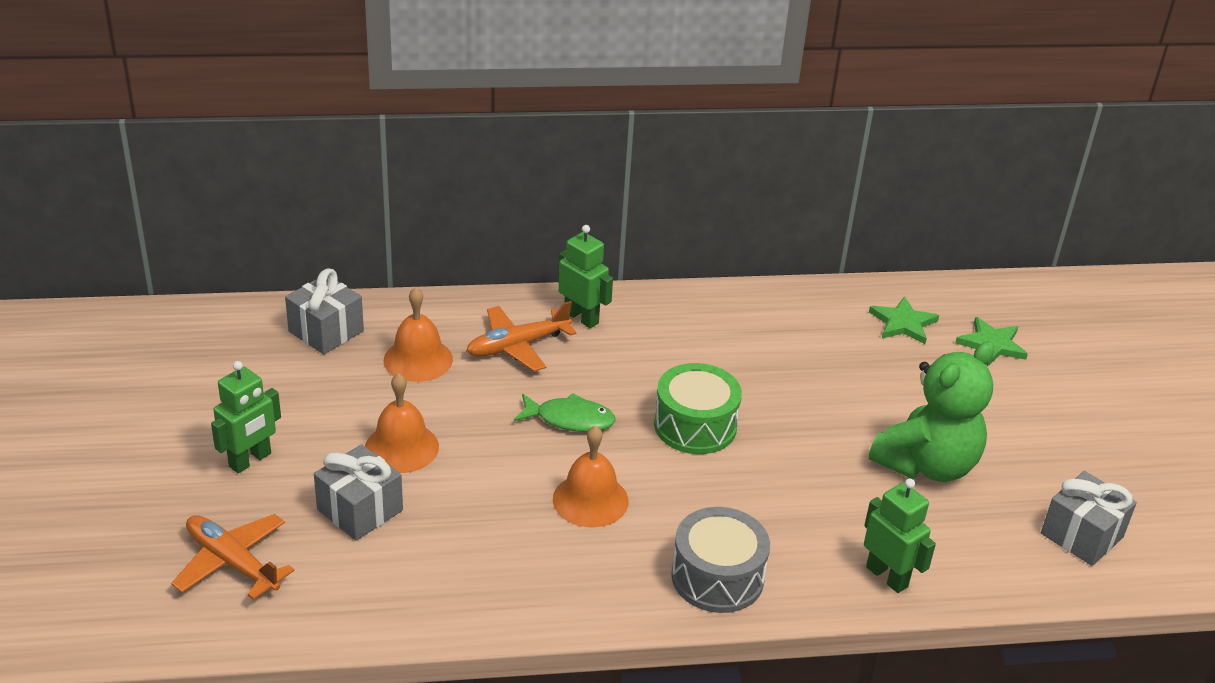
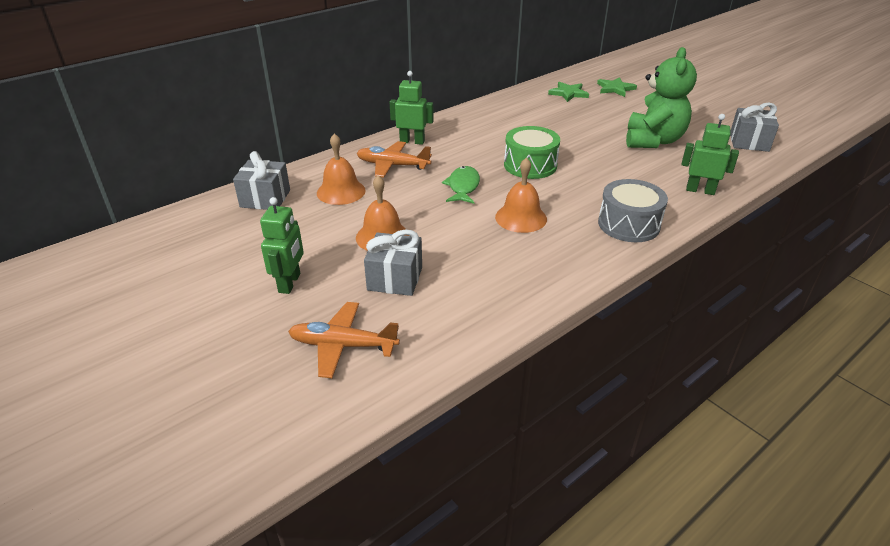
camera: 30 degrees left, 0 degrees up
orange plane [466,301,577,372] -> orange plane turned 75 degrees clockwise [357,141,432,177]
green fish [514,393,616,432] -> green fish turned 60 degrees counterclockwise [442,166,480,204]

